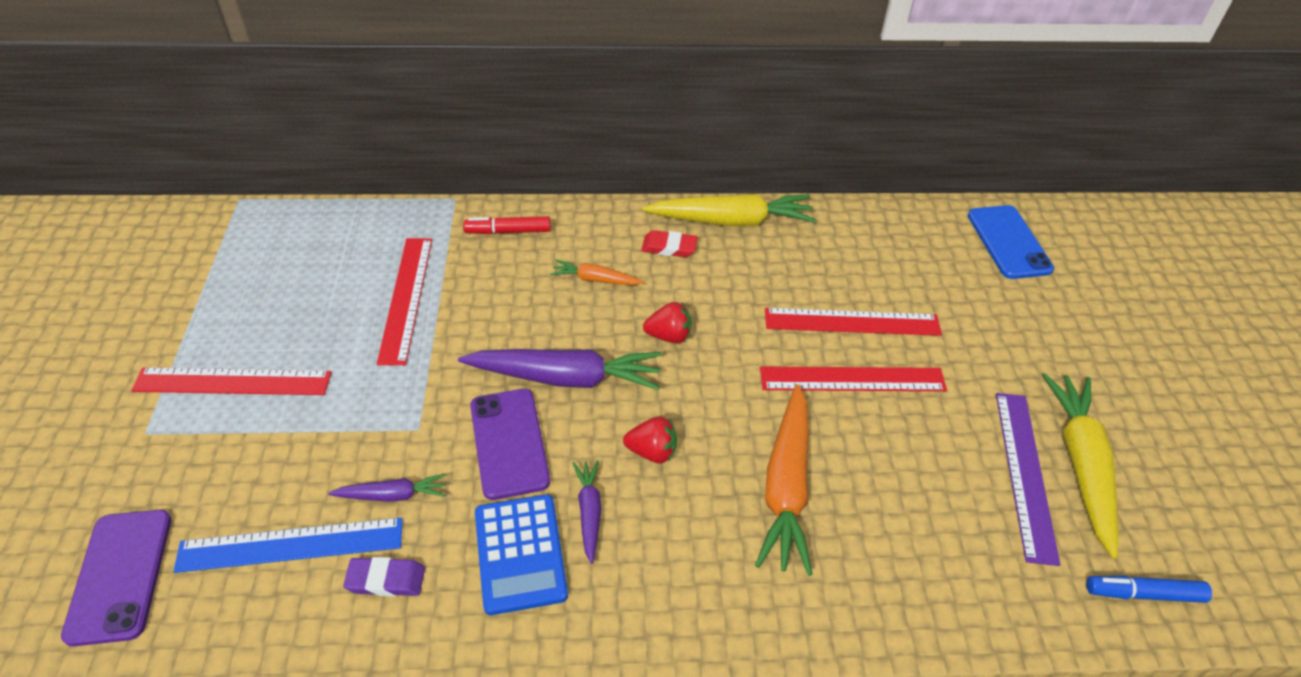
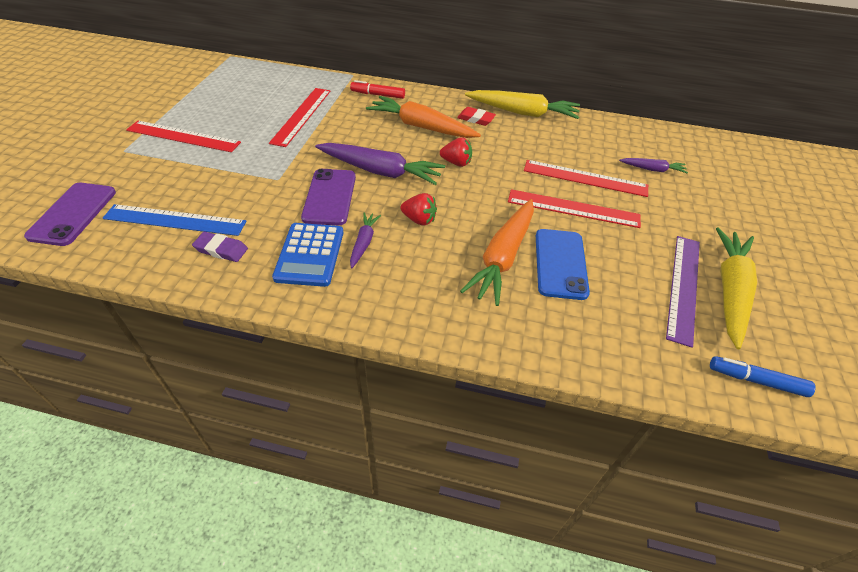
camera: 15 degrees right, 0 degrees up
purple carrot [328,473,446,502] -> purple carrot moved to [619,158,688,173]
orange carrot [550,260,644,285] -> orange carrot [366,96,481,138], size x1.96
blue phone [968,205,1054,279] -> blue phone moved to [536,229,590,300]

